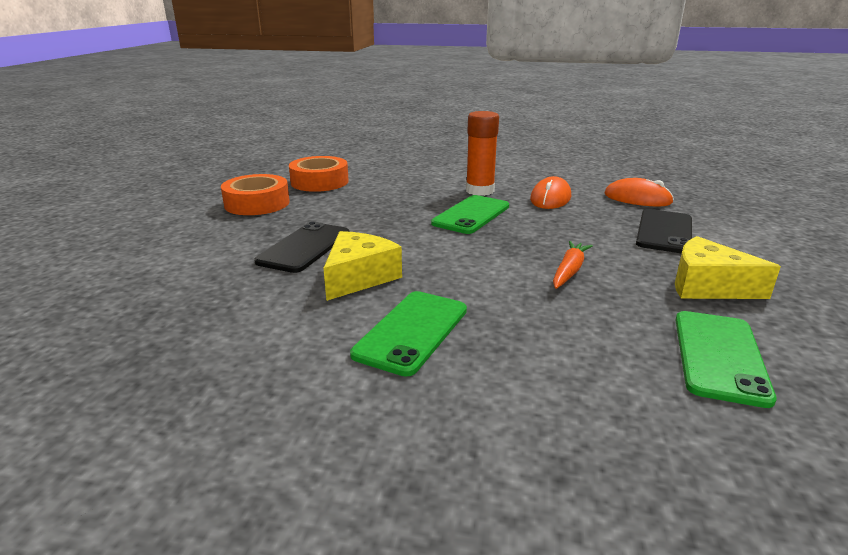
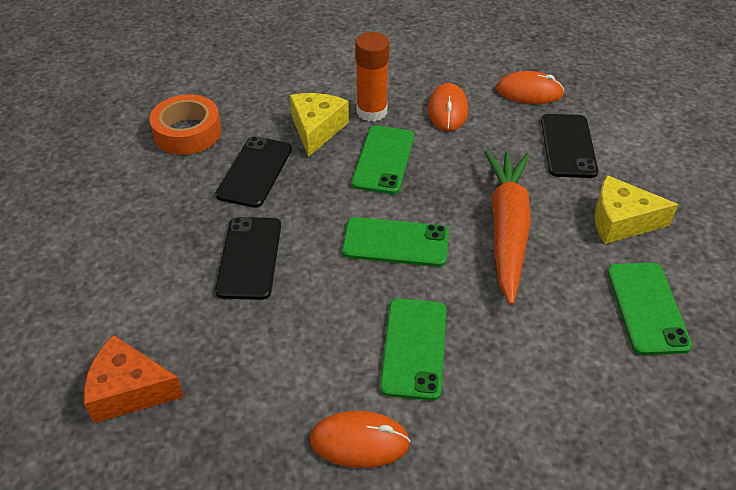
camera: 20 degrees left, 20 degrees up
orange tape [221,174,290,215] -> none
yellow cheese [323,231,402,301] -> yellow cheese moved to [290,93,349,157]
orange carrot [553,241,593,289] -> orange carrot [484,150,531,305], size x2.06
none -> orange cheese [84,335,184,423]
none -> black phone [215,136,292,208]
none -> orange mouse [310,411,410,468]
none -> green phone [342,217,449,267]

